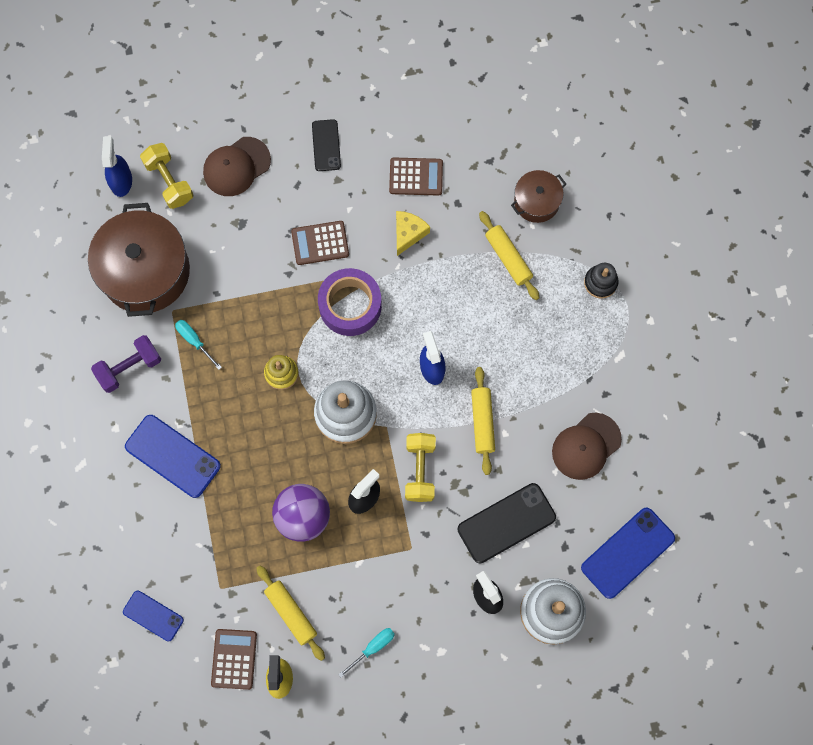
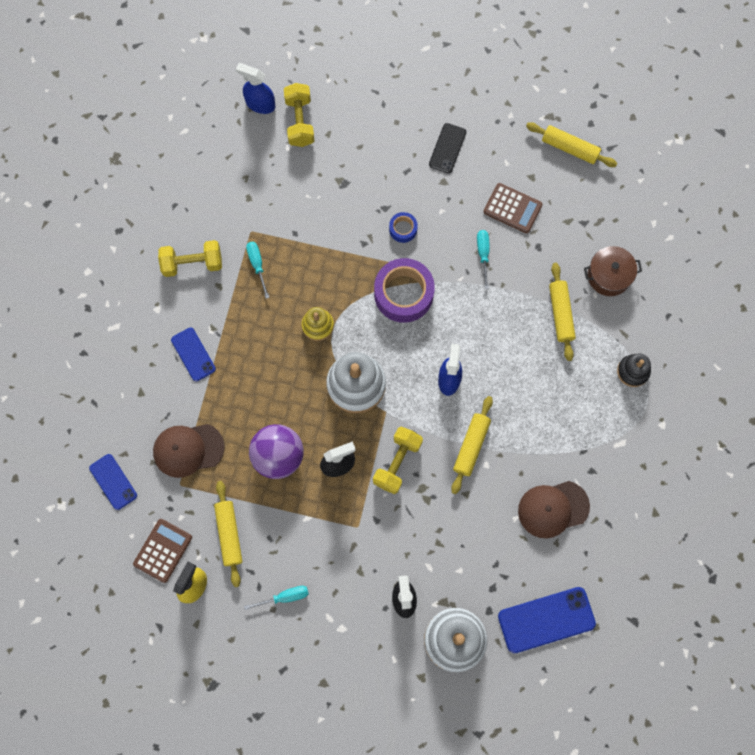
camera: 25 degrees right, 0 degrees up
brown pot [88,203,190,317] -> none
purple dumbbell [91,335,161,393] -> yellow dumbbell [158,240,222,277]
blue spray bottle [102,136,132,197] -> blue spray bottle turned 90 degrees counterclockwise [236,63,275,114]
blue phone [125,415,221,498] -> blue phone [171,328,216,382], size x0.61
brown cap [203,137,271,196] -> brown cap moved to [153,424,225,478]
brown calculator [291,221,349,265] -> blue tape [389,212,418,243]
yellow cheese [396,211,430,256] -> turquoise screwdriver [477,230,490,289]
black phone [458,483,556,563] -> none
none -> yellow rolling pin [526,122,617,167]

